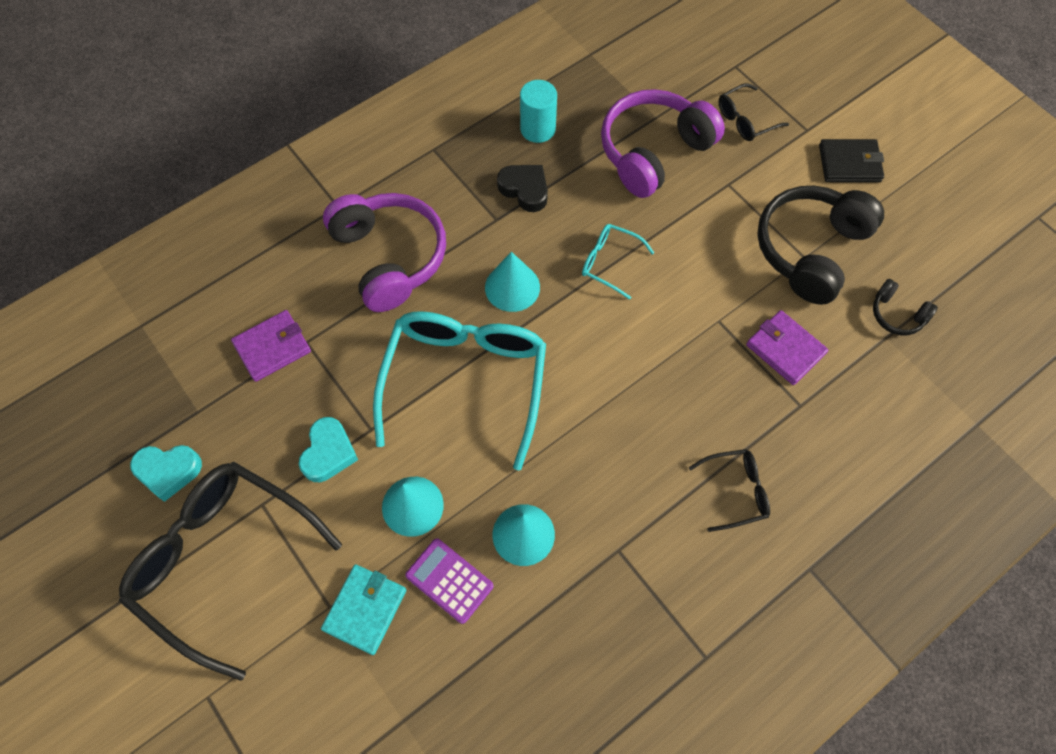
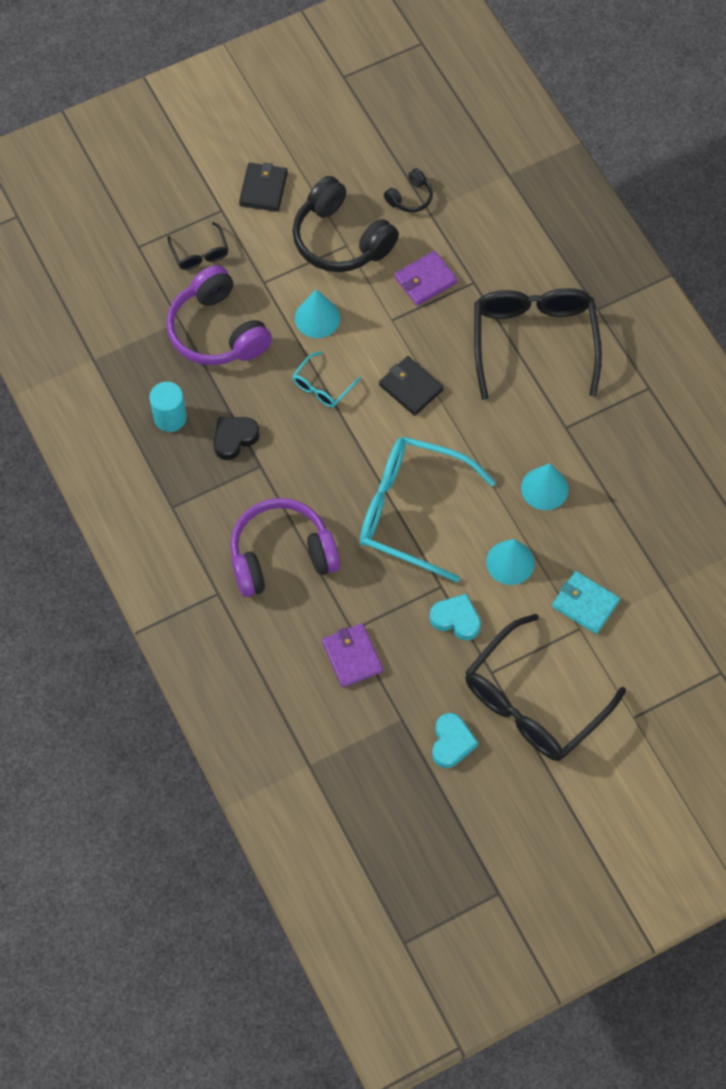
camera: 80 degrees left, 0 degrees up
purple calculator [405,538,494,624] -> none
turquoise cone [485,252,540,312] -> turquoise cone moved to [295,289,340,338]
black glasses [689,449,770,532] -> black glasses [474,288,602,400], size x2.21
none -> black wallet [379,356,444,416]

